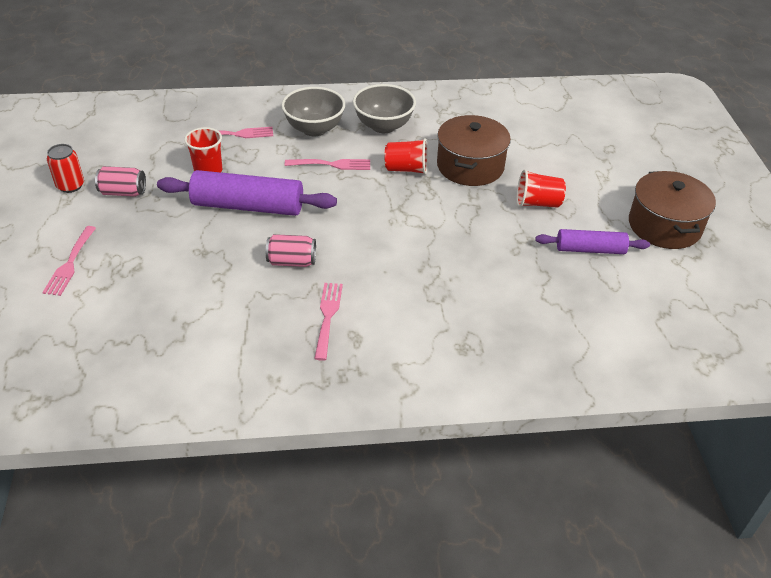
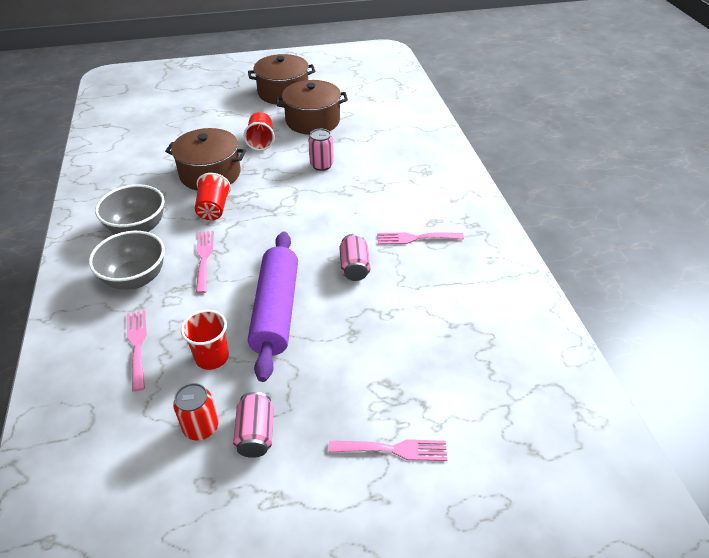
camera: 95 degrees left, 0 degrees up
red can [47,144,84,193] -> red can moved to [173,383,219,440]
purple rolling pin [535,229,650,254] -> brown pot [276,80,348,135]
none -> pink can [308,129,334,171]

